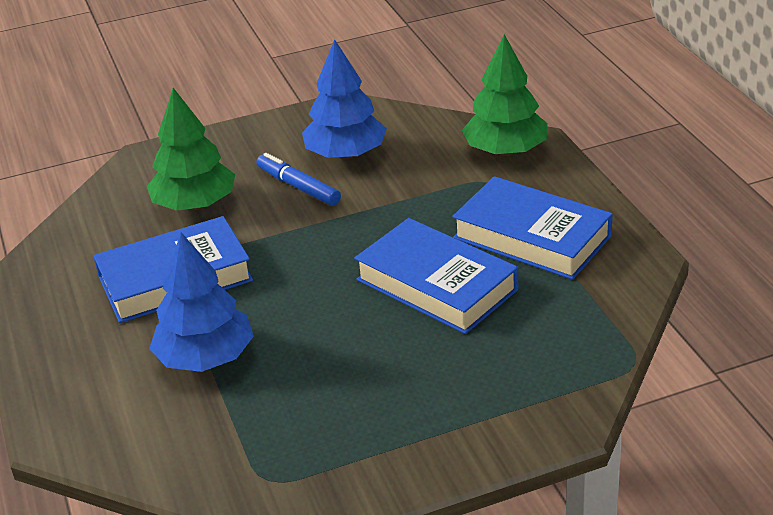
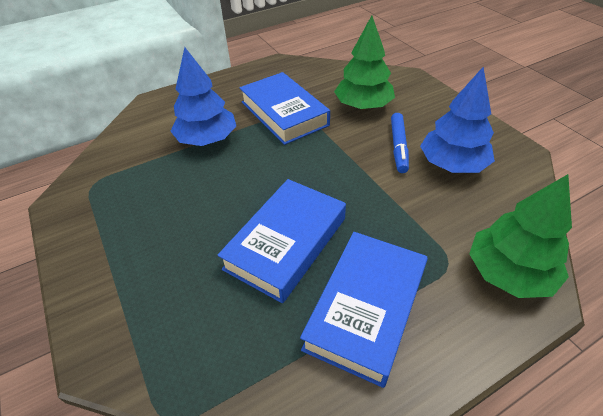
camera: 80 degrees right, 10 degrees up
blue marker [256,153,341,206] -> blue marker turned 150 degrees clockwise [391,113,409,173]

